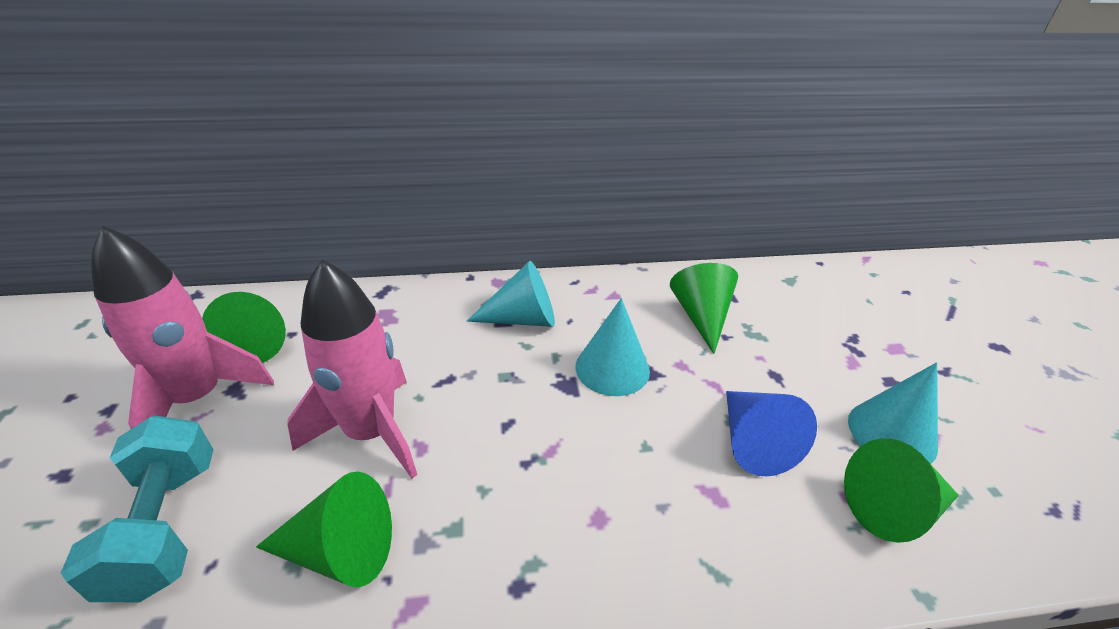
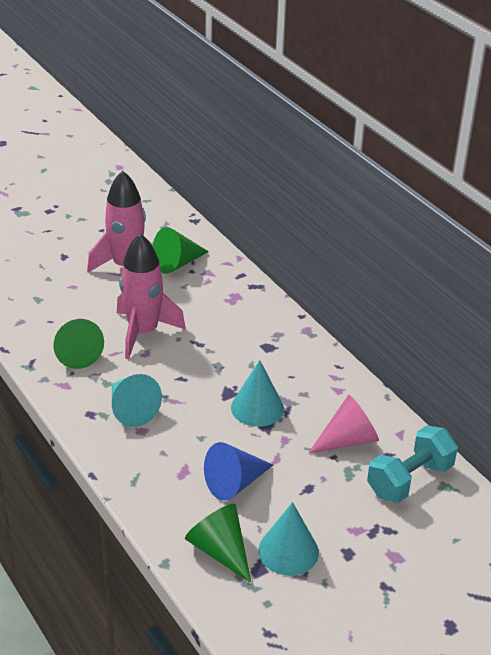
camera: 65 degrees right, 0 degrees up
turquoise dumbbell [61,416,214,602] -> turquoise dumbbell moved to [367,426,458,503]
turquoise cone [467,261,555,327] -> turquoise cone moved to [112,374,162,427]
green cone [670,263,738,354] -> pink cone [308,395,379,454]

